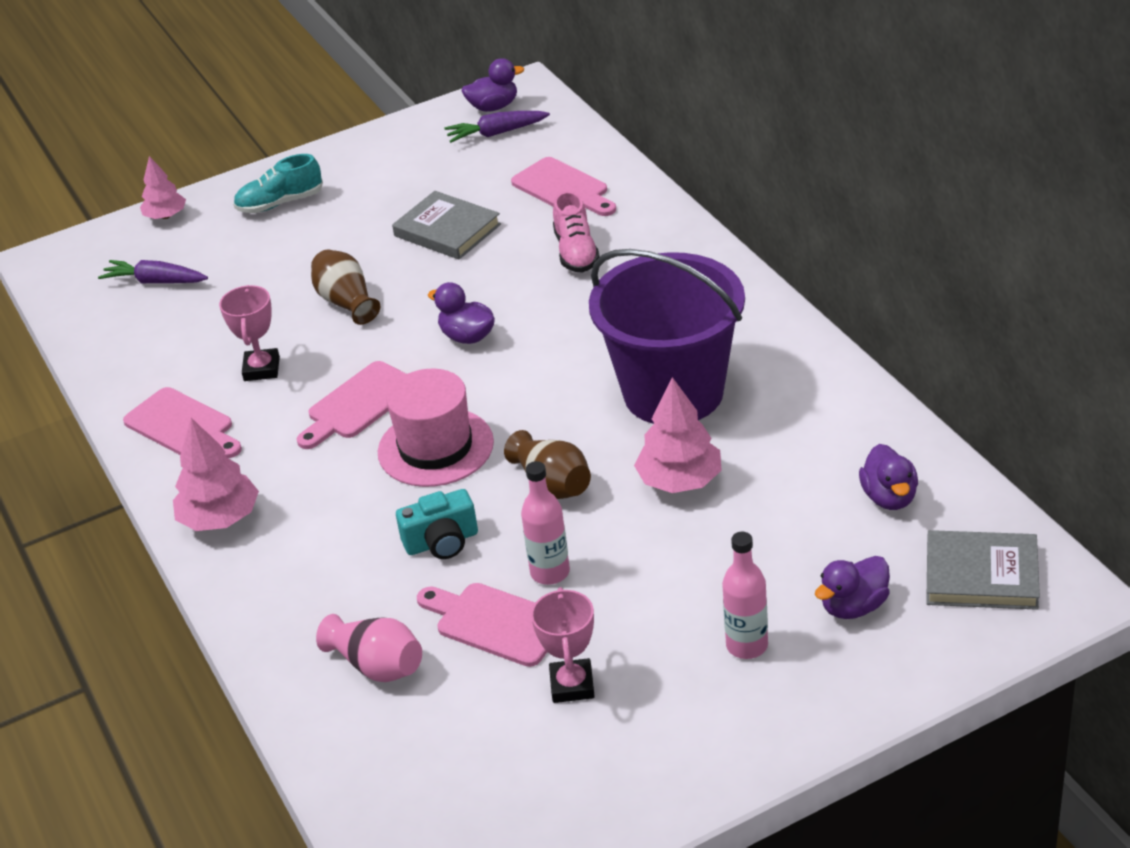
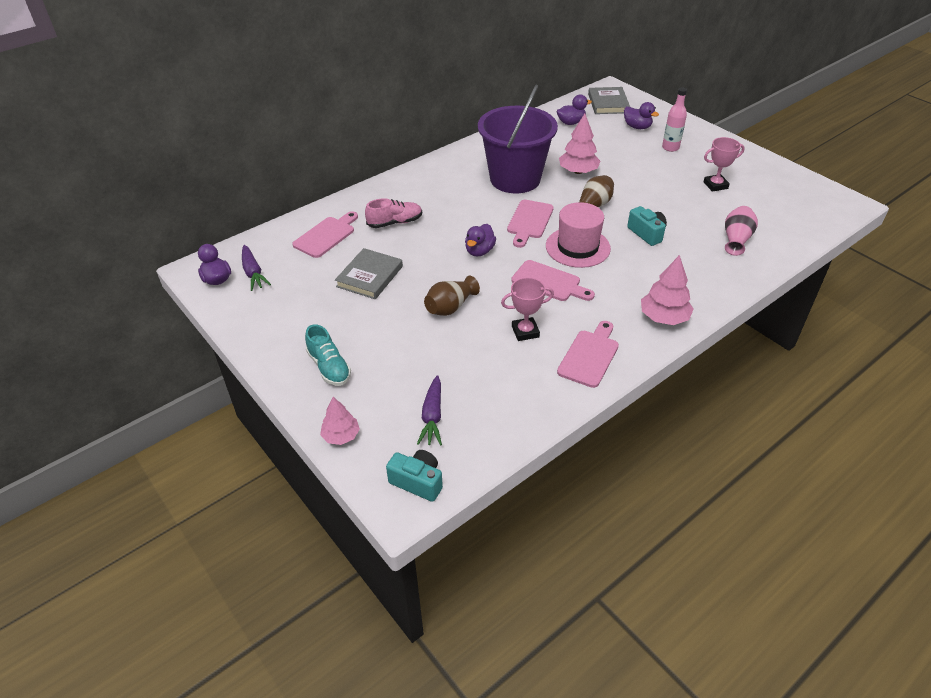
camera: 105 degrees left, 5 degrees up
pink cutting board [417,583,547,667] -> pink cutting board moved to [507,200,554,248]
pink bottle [521,461,570,585] -> none
none -> turquoise camera [386,450,443,502]

